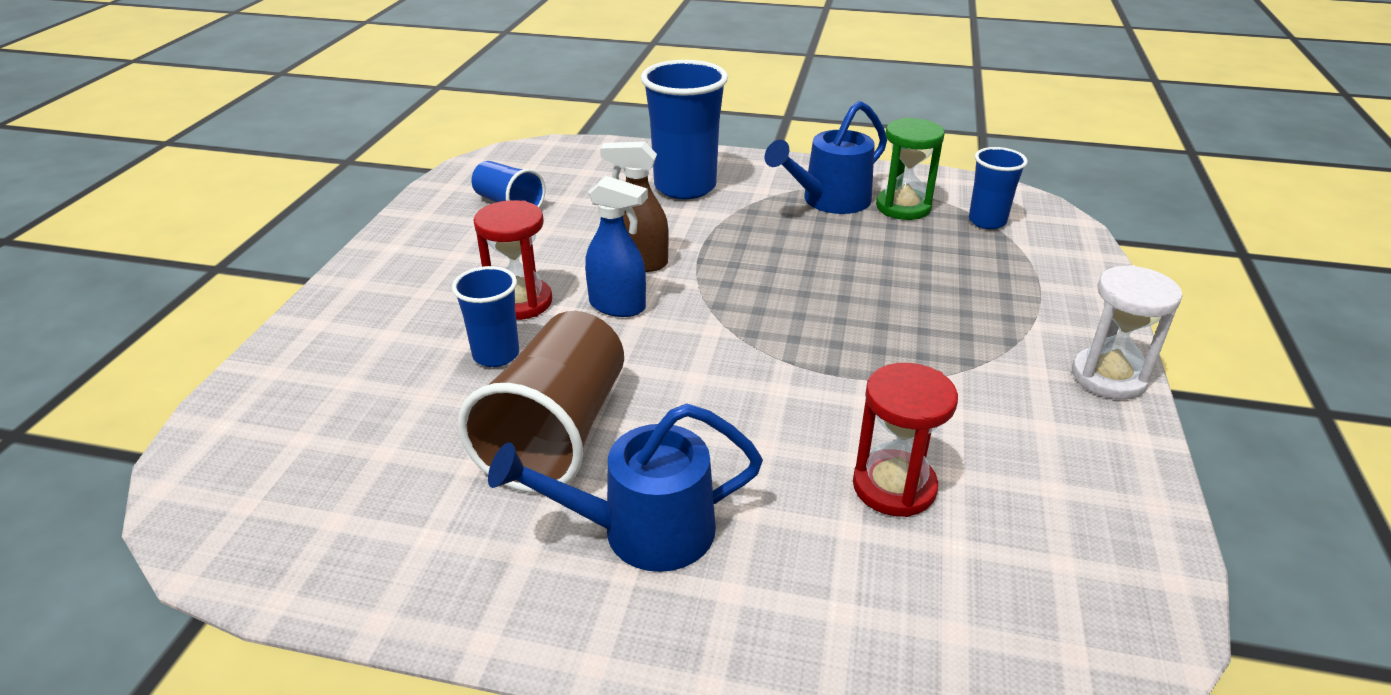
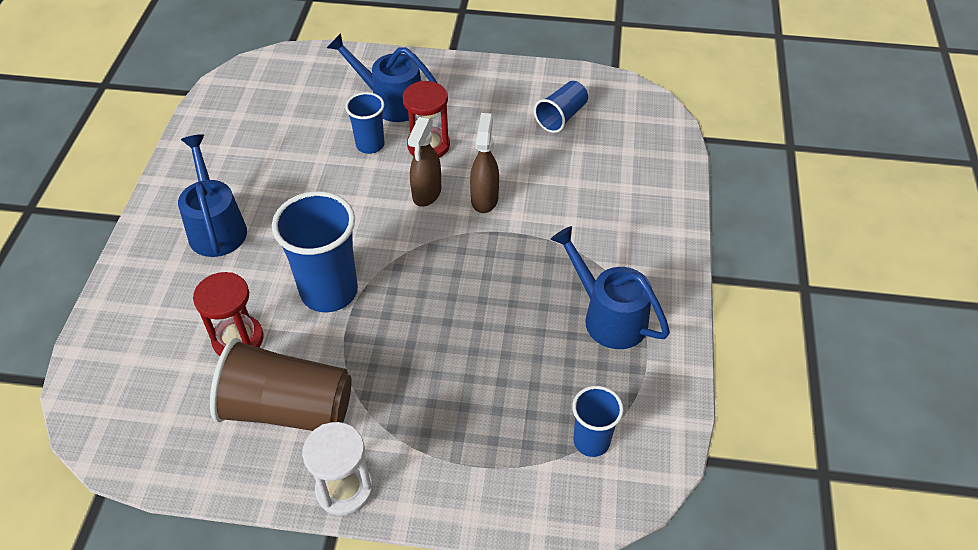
camera: 85 degrees right, 15 degrees up
brown cup [458,311,624,493] -> brown cup moved to [210,338,352,431]
blue spray bottle [585,176,648,317] -> brown spray bottle [408,117,441,207]
blue cup [641,60,728,199] -> blue cup moved to [272,191,358,312]
green hourglass [876,118,945,220] -> none
none -> blue watering can [327,33,437,122]

